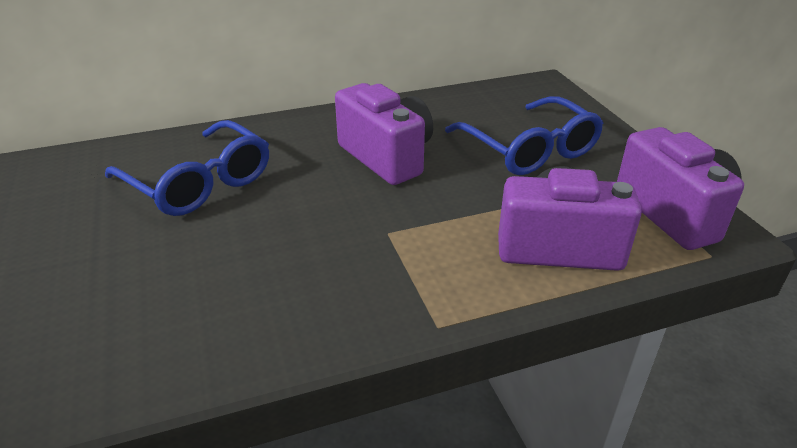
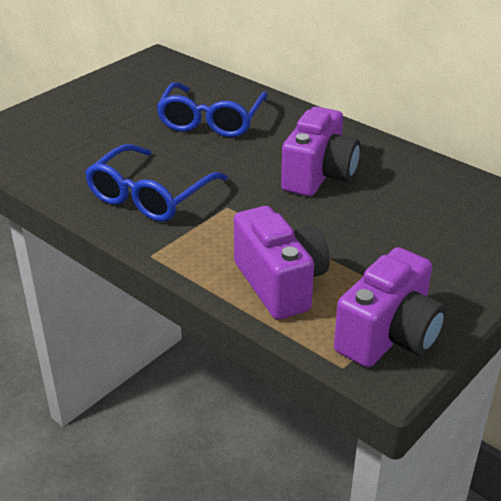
camera: 60 degrees right, 0 degrees up
blue glasses [445,96,603,175] -> blue glasses moved to [85,144,228,222]

